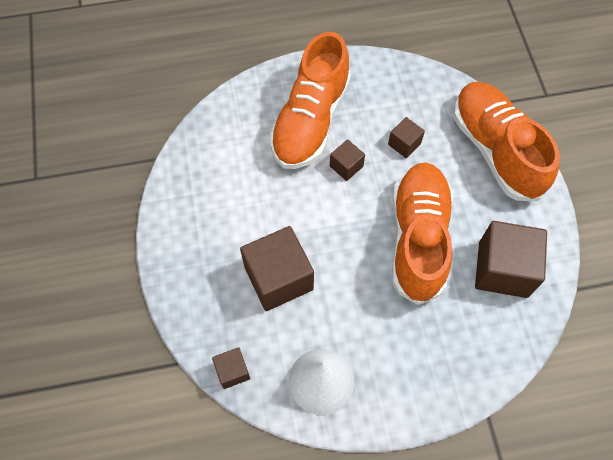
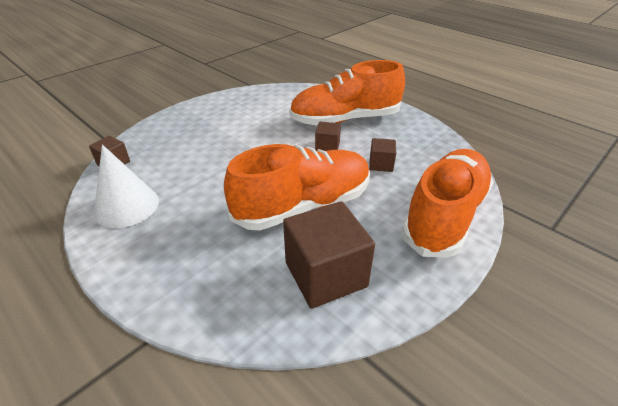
camera: 55 degrees right, 25 degrees down
brown cube [240,226,314,311] -> none

